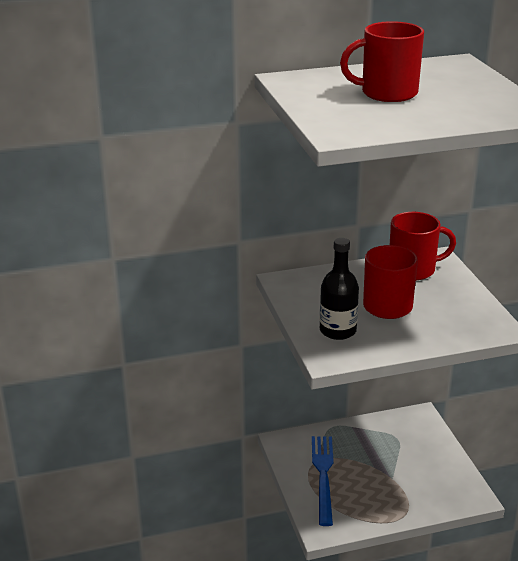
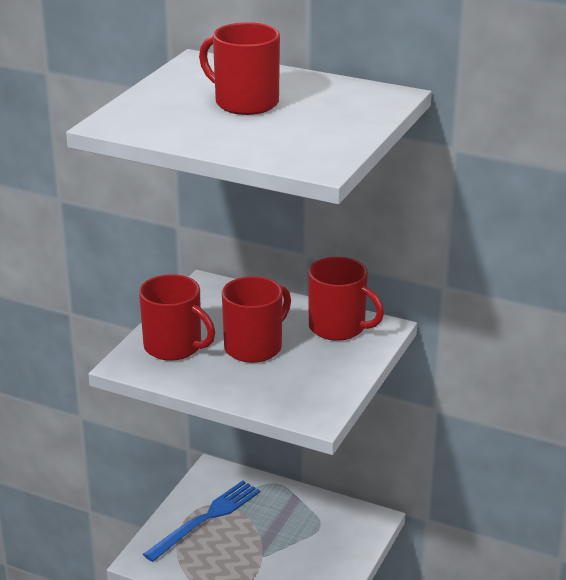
camera: 40 degrees right, 0 degrees up
black bottle [320,238,359,340] -> red mug [139,274,215,361]

